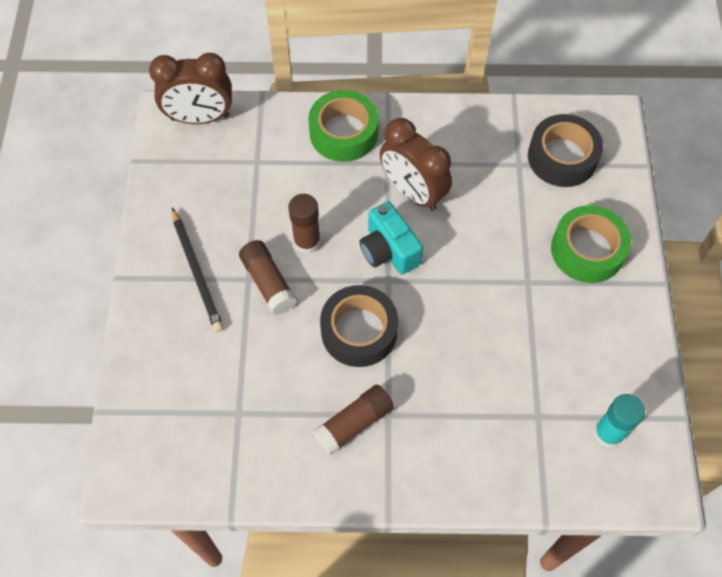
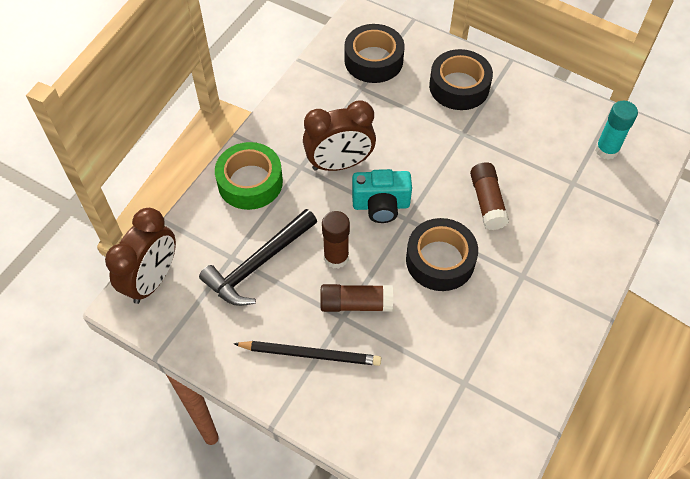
camera: 60 degrees left, 5 degrees down
brown glue stick [313,385,394,455] -> brown glue stick moved to [470,162,509,230]
green tape [551,205,631,283] -> black tape [429,49,493,110]
none -> black hammer [199,209,317,306]

